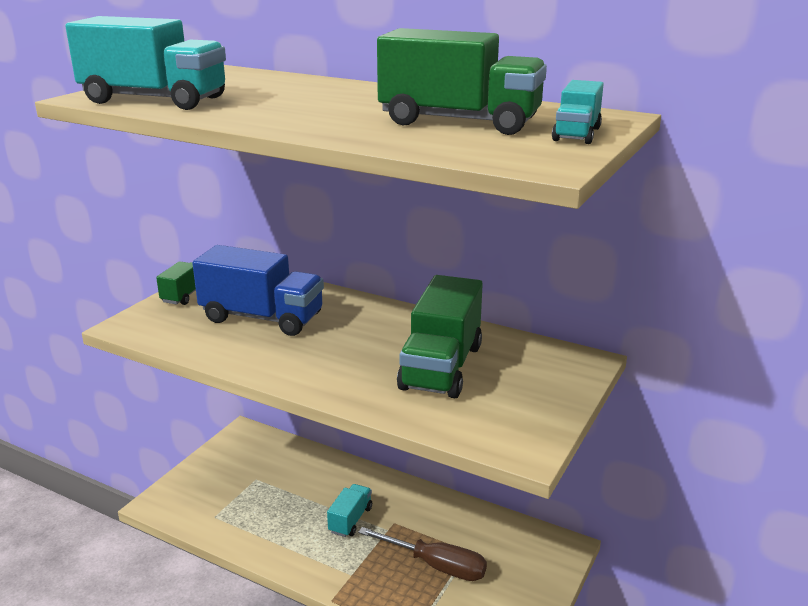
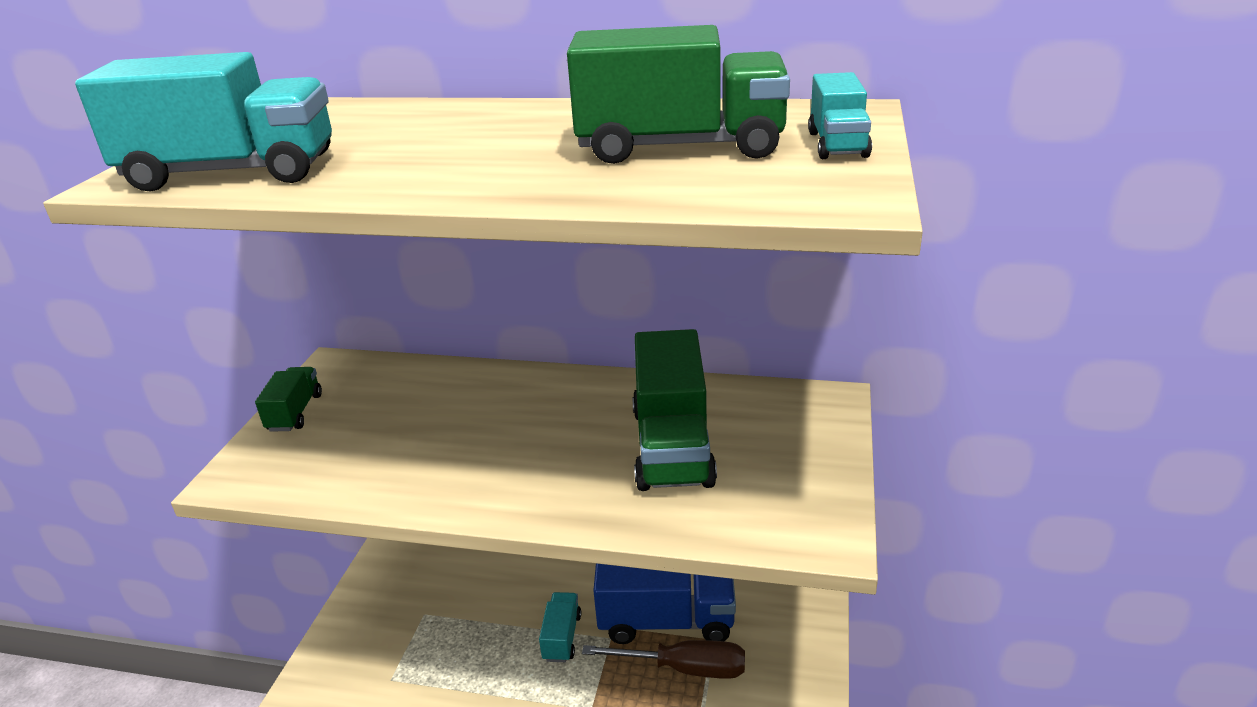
camera: 15 degrees left, 5 degrees up
blue truck [192,245,324,336] -> blue truck moved to [593,564,736,644]

